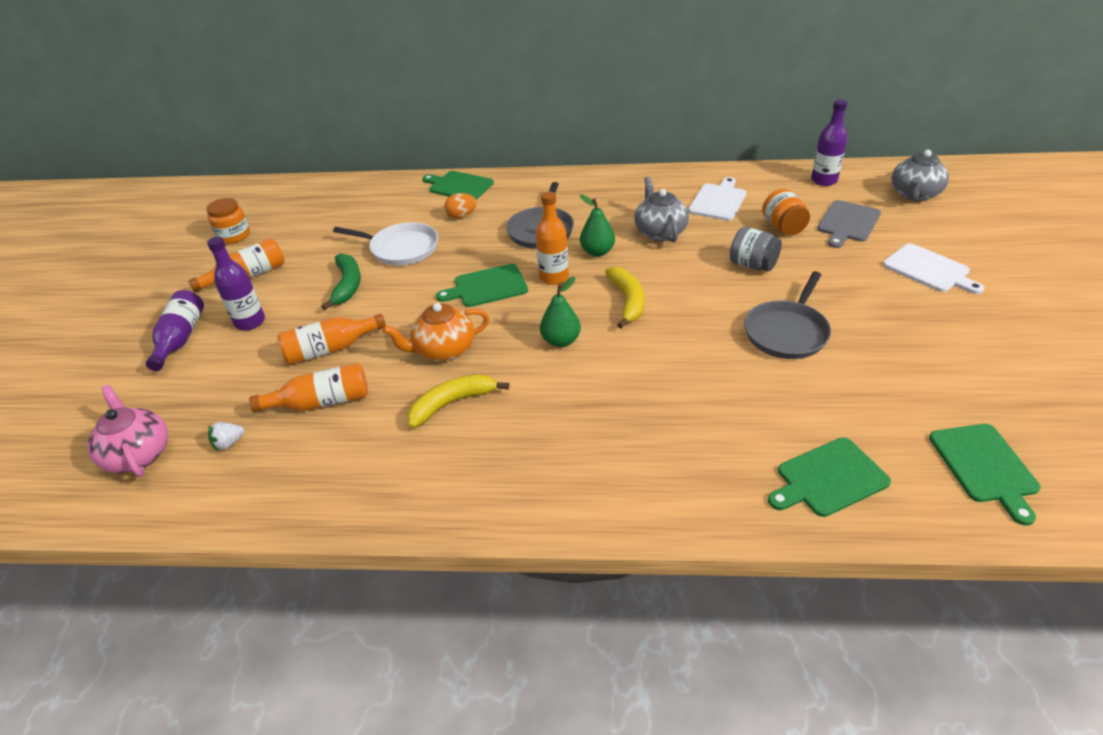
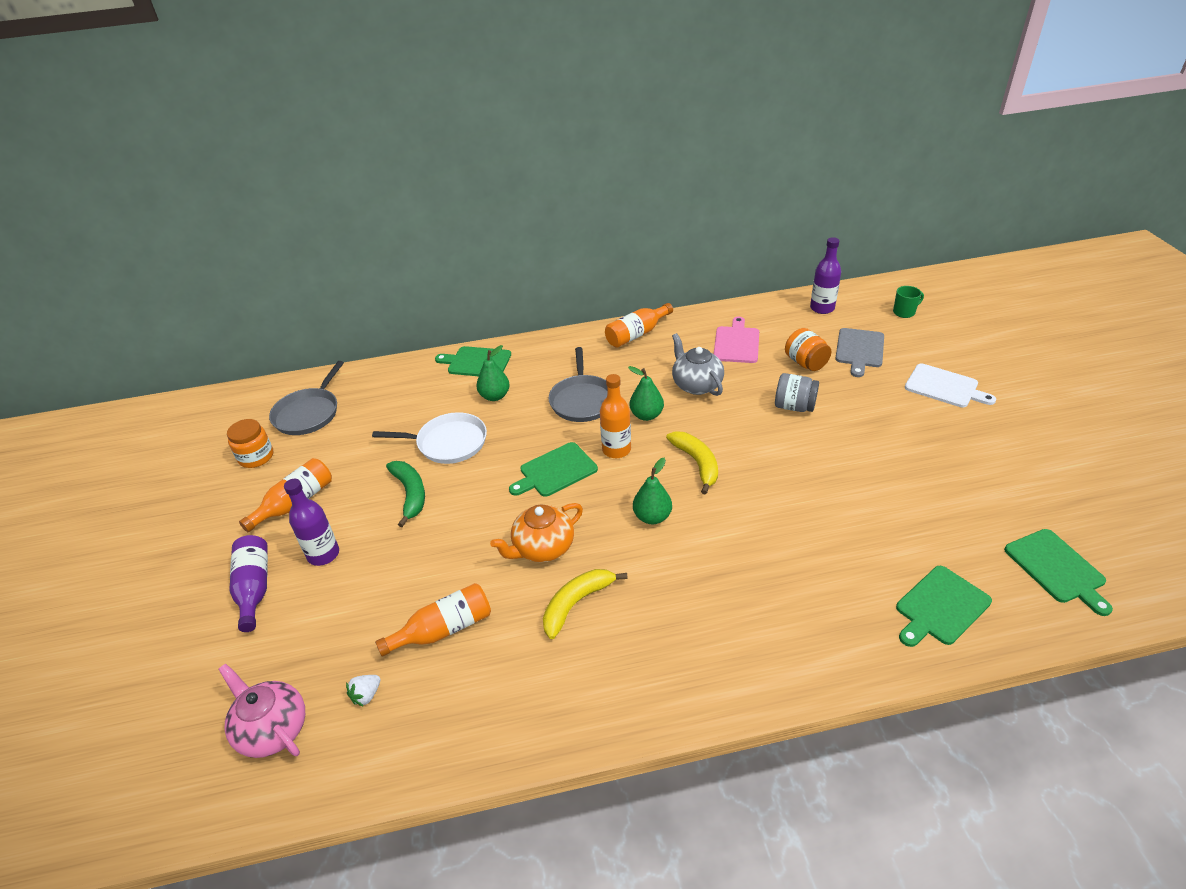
camera: 15 degrees left, 0 degrees up
orange bottle [277,314,386,364] -> orange bottle moved to [605,303,673,348]
orange egg [444,193,477,219] -> green pear [476,345,510,401]
white cutting board [688,177,746,221] -> pink cutting board [714,317,759,363]
grey pan [744,272,831,359] -> grey pan moved to [269,361,344,435]
grey teapot [891,150,949,201] -> green mug [893,286,924,318]

